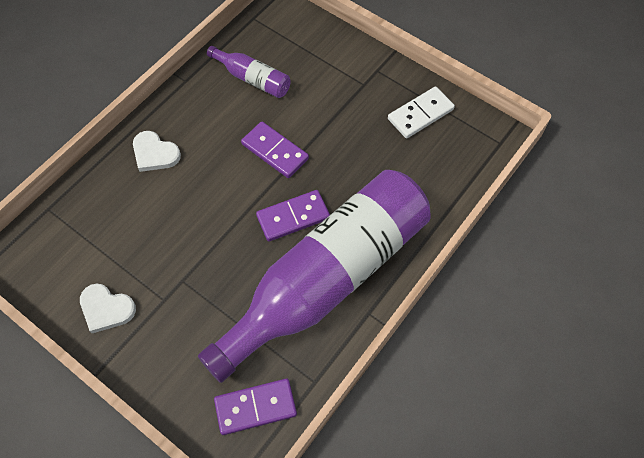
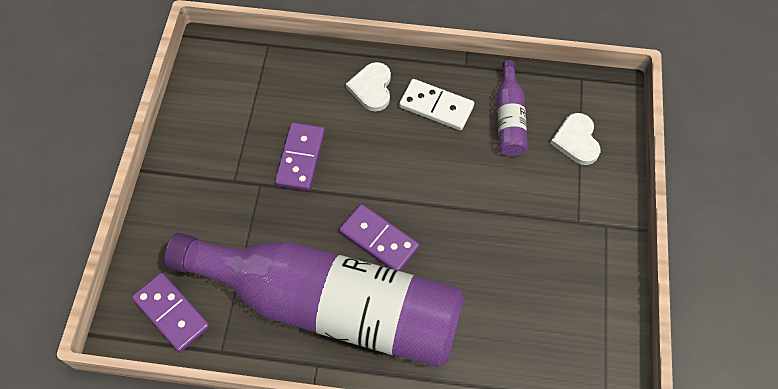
camera: 60 degrees right, 0 degrees up
white heart [80,284,136,333] -> white heart moved to [550,113,600,165]
purple domino [241,121,309,178] -> purple domino moved to [275,123,325,191]
white domino [388,87,455,139] -> white domino moved to [399,79,474,131]

